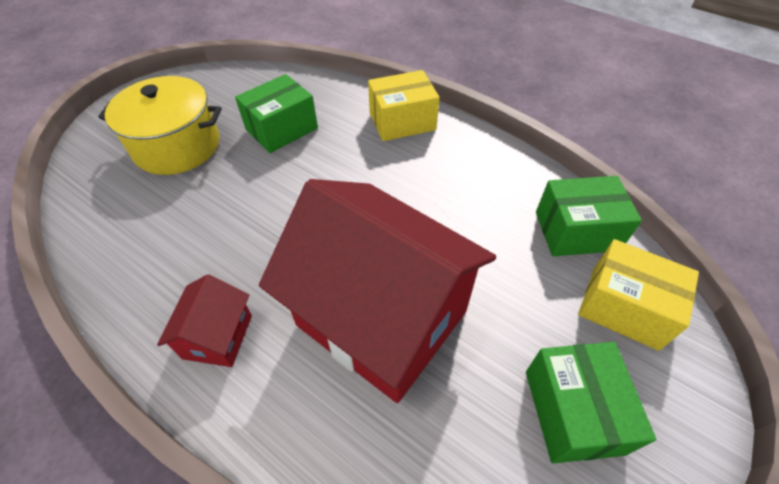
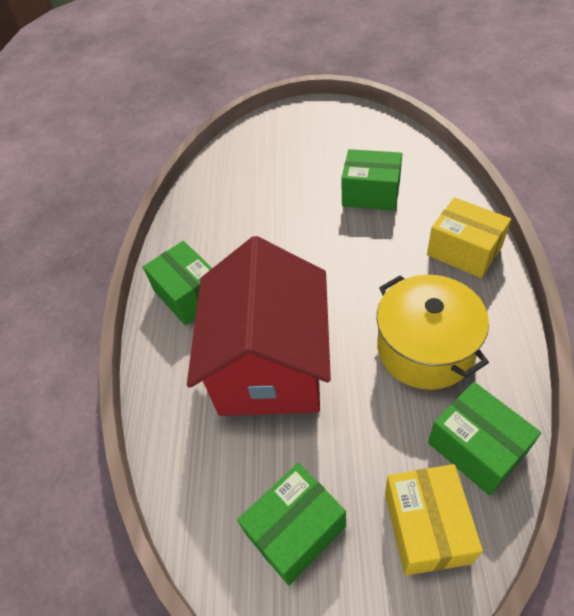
camera: 60 degrees right, 0 degrees up
yellow pot [98,76,222,175] -> yellow pot moved to [377,275,489,390]
red house [157,274,252,367] -> green box [143,241,212,326]

